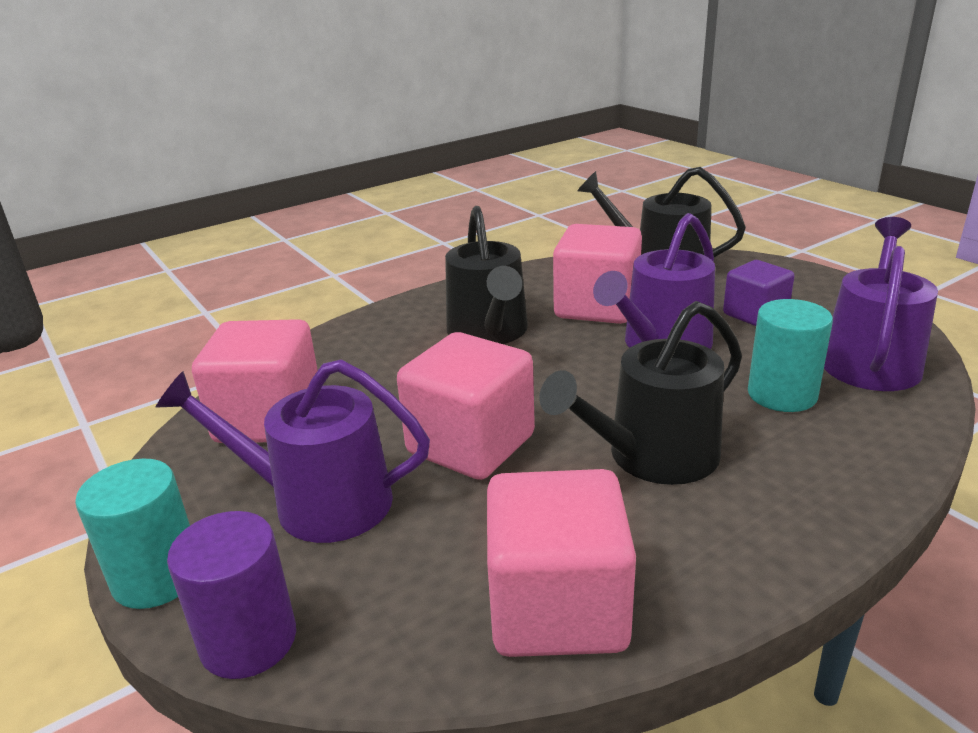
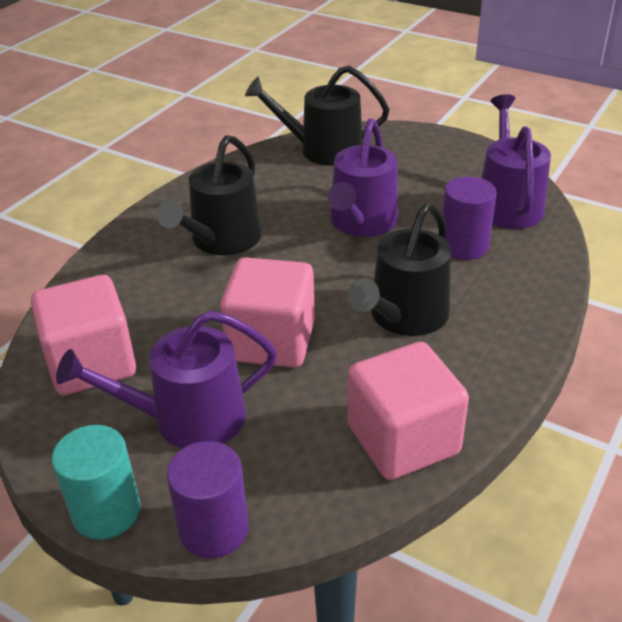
camera: 25 degrees left, 10 degrees up
black watering can [445,206,528,344] -> black watering can turned 60 degrees clockwise [157,135,262,255]
pink cube [553,224,642,324] -> none
purple cube [723,260,795,326] -> none
turquoise cylinder [748,299,833,412] -> purple cylinder [442,176,497,260]

